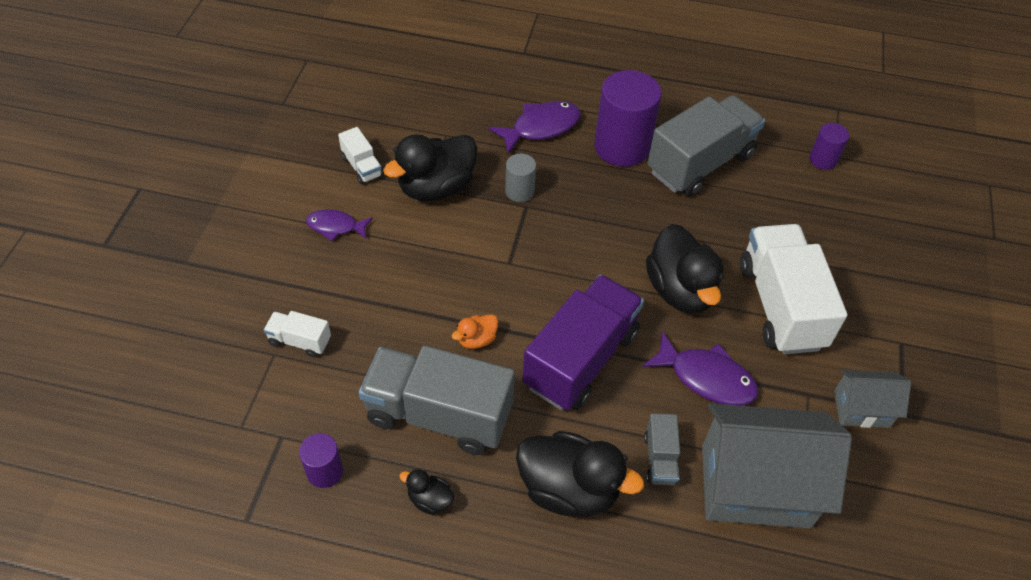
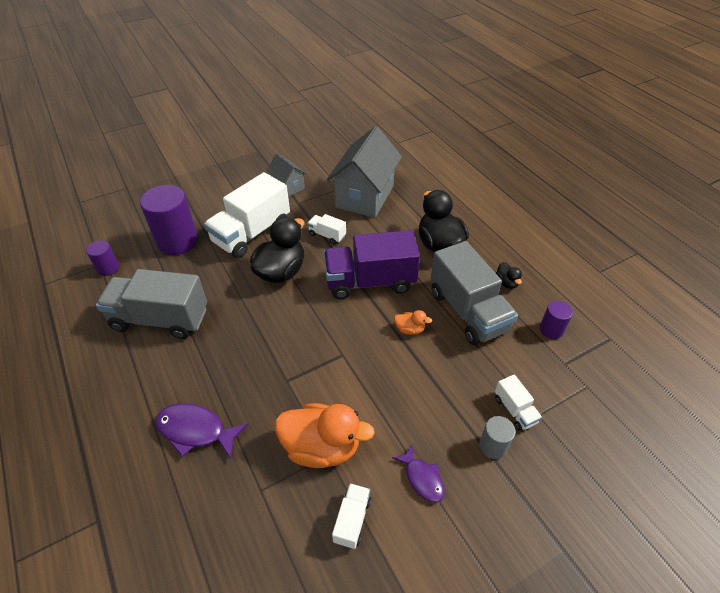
camera: 130 degrees left, 5 degrees down
black duck [383,134,477,201] -> orange duck [275,403,375,468]
grey cylinder [505,154,536,202] -> grey cylinder moved to [479,416,515,459]
purple cylinder [594,70,662,167] -> purple cylinder moved to [140,185,198,255]
purple fish [642,331,758,405] -> white truck [307,214,346,245]
grey truck [644,413,680,485] -> none
grey house [702,403,852,529] -> grey house turned 60 degrees clockwise [327,126,402,218]

